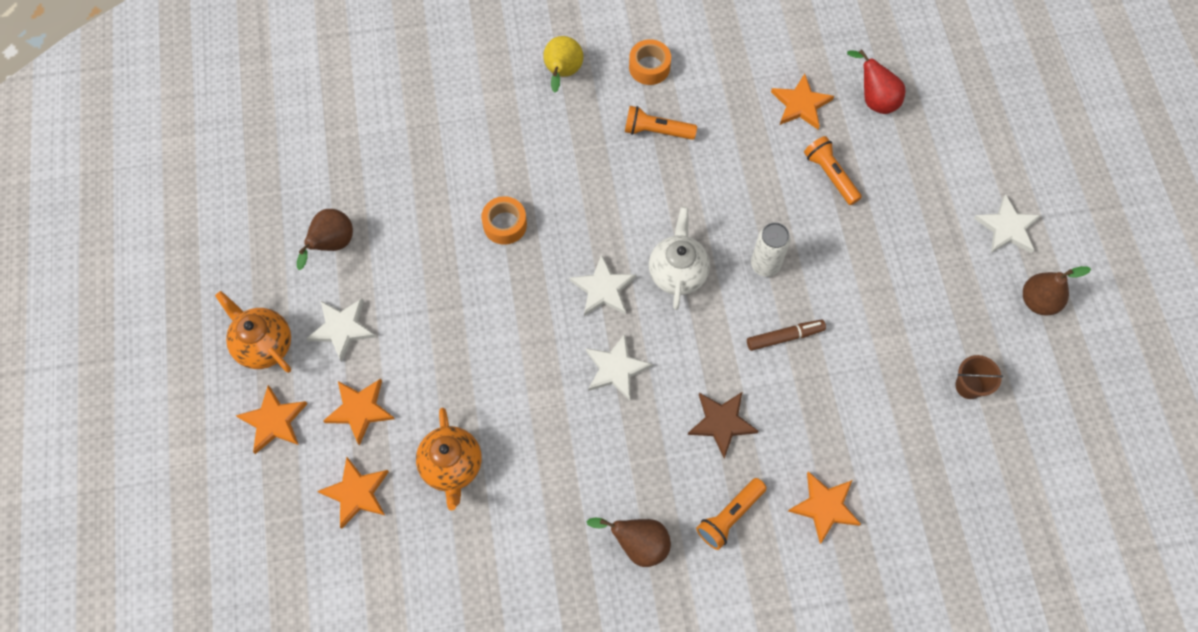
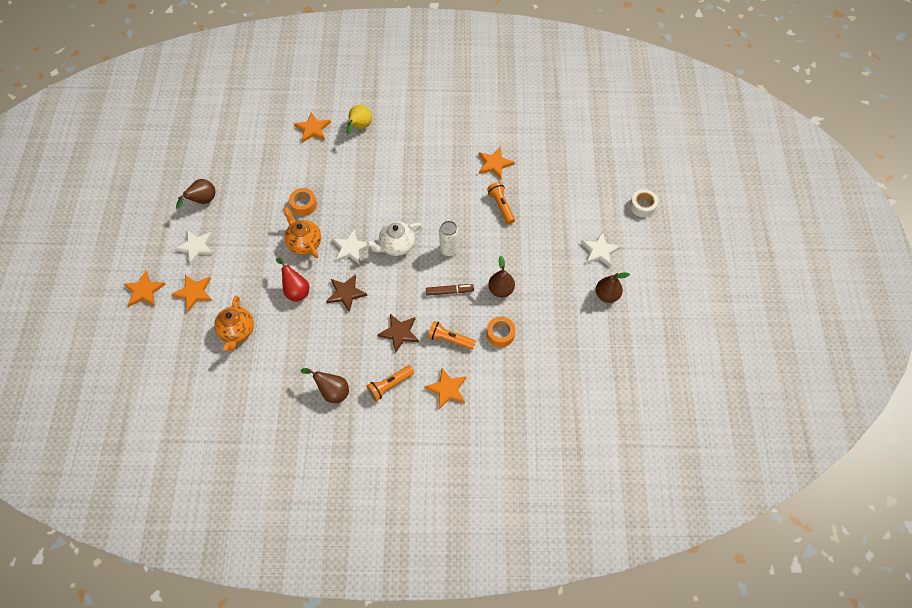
camera: 10 degrees right, 5 degrees down
orange teapot [215,291,291,373] -> orange teapot moved to [283,207,321,258]
orange star [317,457,389,529] -> orange star moved to [294,112,331,143]
white star [586,334,653,401] -> brown star [326,274,367,312]
orange flashlight [625,106,697,140] -> orange flashlight moved to [428,321,476,350]
orange tape [629,39,671,85] -> orange tape moved to [487,317,515,347]
white teapot [649,207,710,310] -> white teapot turned 135 degrees counterclockwise [366,221,422,256]
red pear [847,49,905,114] -> red pear moved to [276,258,309,302]
brown bucket [955,355,1003,399] -> none
none -> brown pear [488,256,515,298]
none -> white tape [630,189,658,217]

